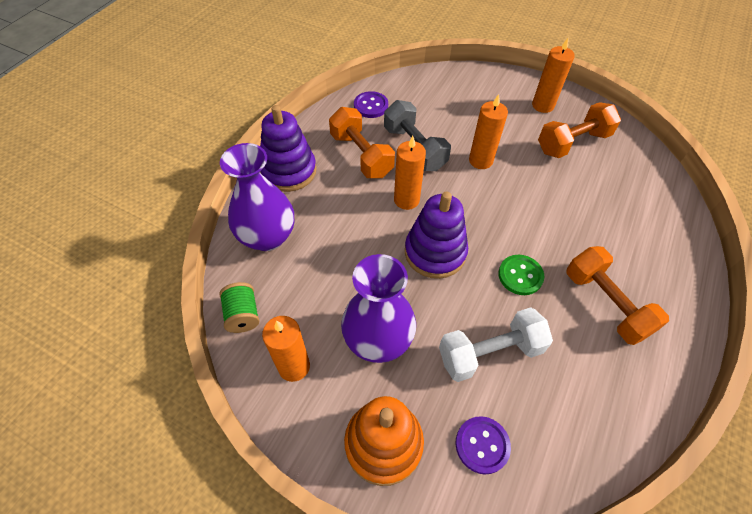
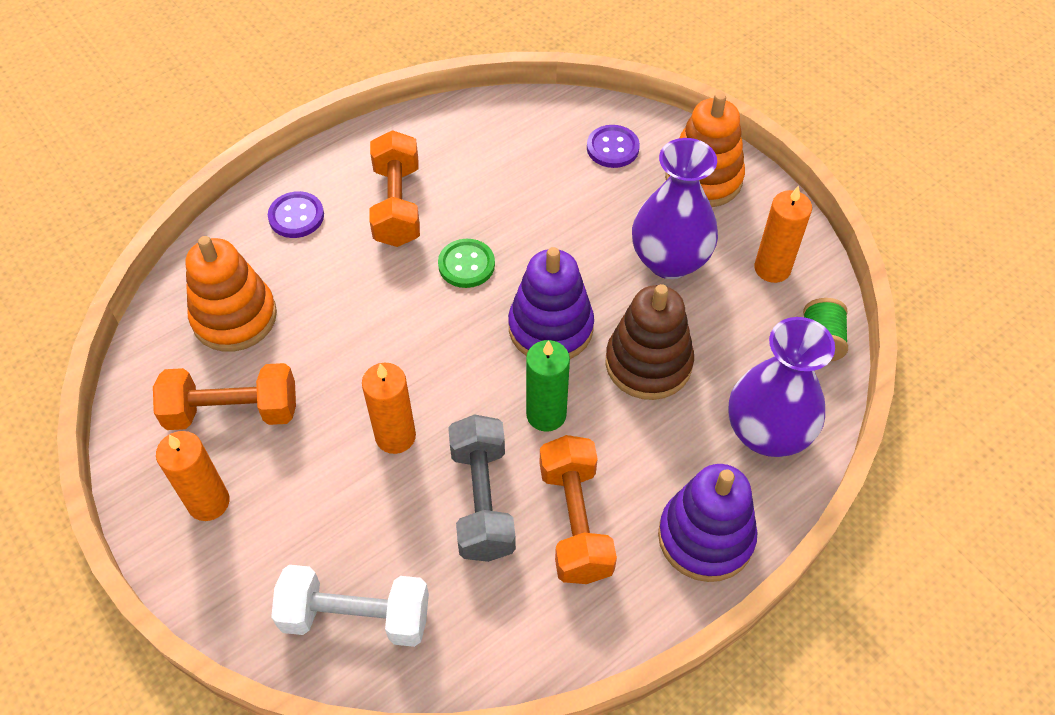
camera: 155 degrees left, 0 degrees up
purple button [354,91,388,118] -> purple button moved to [268,191,324,238]
orange candle [394,136,426,210] -> green candle [526,340,570,432]
white dumbbell [439,307,553,382] -> white dumbbell moved to [271,565,429,647]
none -> orange stacking toy [186,236,277,352]
none -> brown stacking toy [605,284,694,400]

